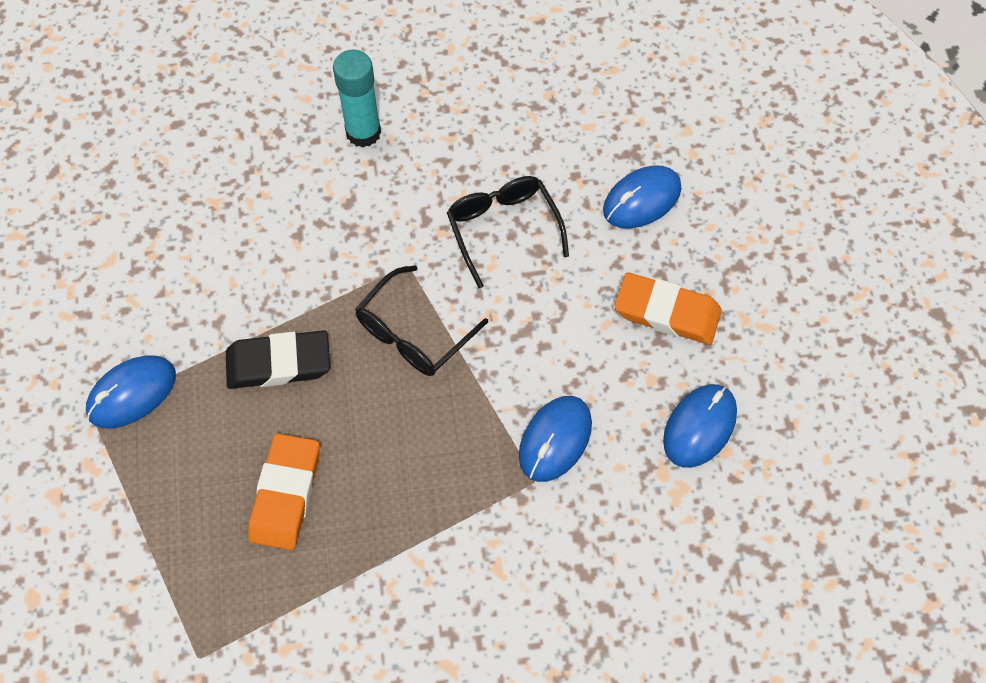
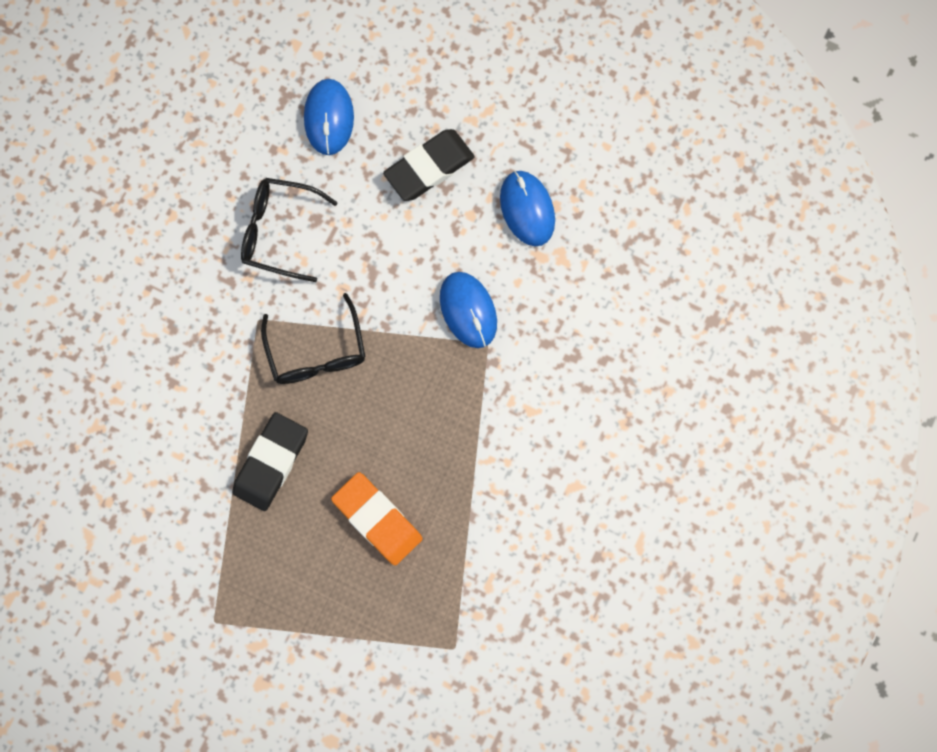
camera: 55 degrees left, 15 degrees up
blue mouse [86,356,176,428] -> none
turquoise glue stick [333,49,381,147] -> none
orange eraser [614,272,722,345] -> black eraser [383,129,475,201]

